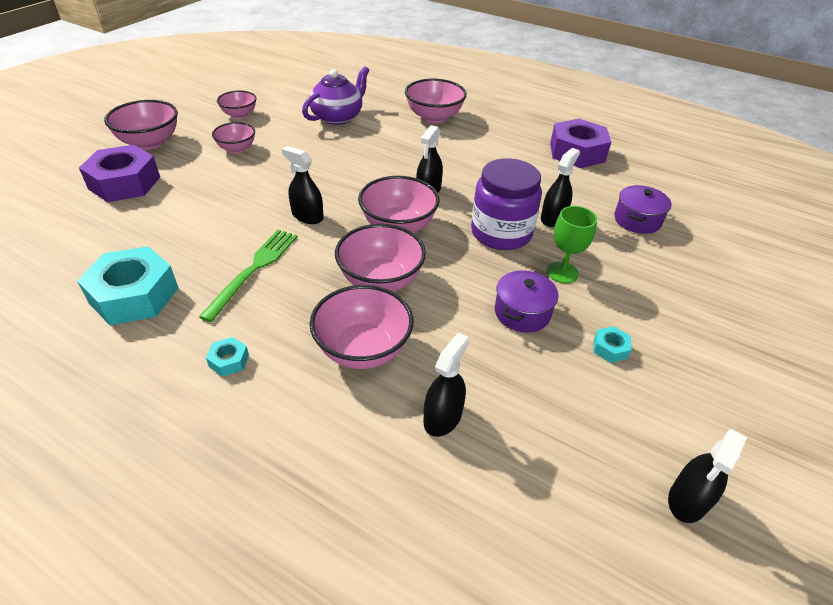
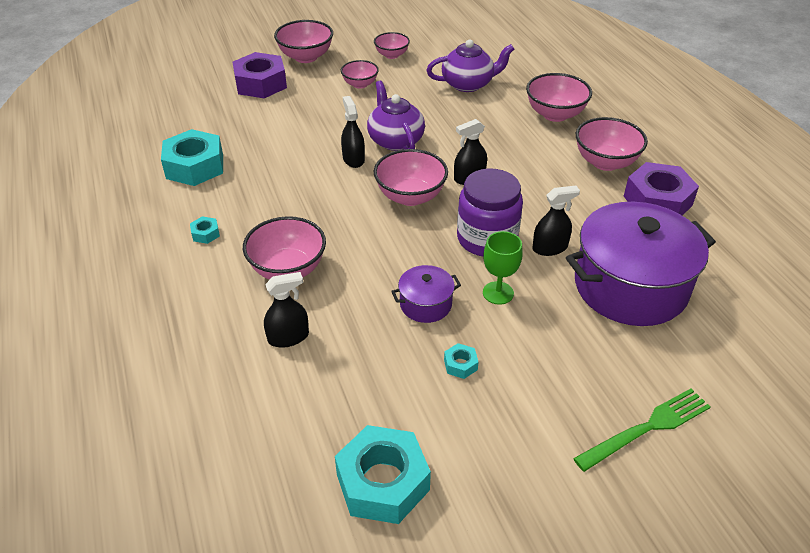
camera: 40 degrees right, 0 degrees up
green fork [199,230,298,322] -> green fork moved to [573,388,710,472]
pink bowl [335,224,426,292] -> pink bowl moved to [576,117,648,171]
purple pot [614,185,672,234] -> purple pot [566,202,716,326], size x2.21
black spray bottle [668,429,747,523] -> turquoise nut [335,425,431,524]
none -> purple teapot [367,81,425,151]

